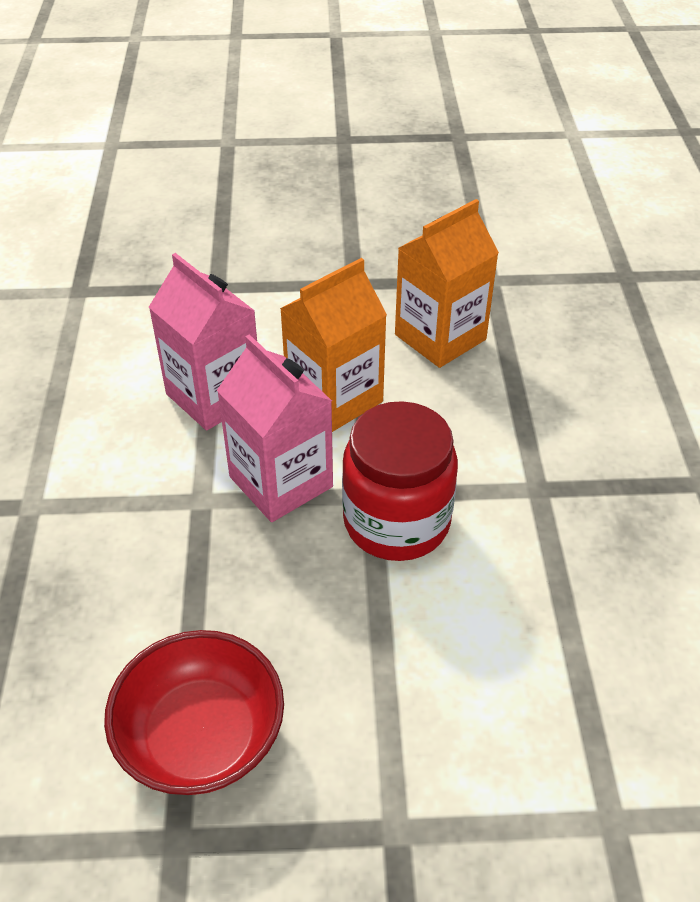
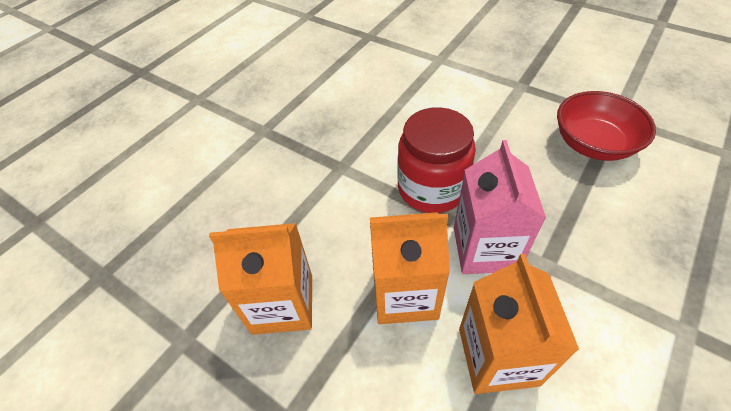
camera: 140 degrees left, 5 degrees up
pink carton [149,253,257,431] -> orange carton [459,254,579,394]

